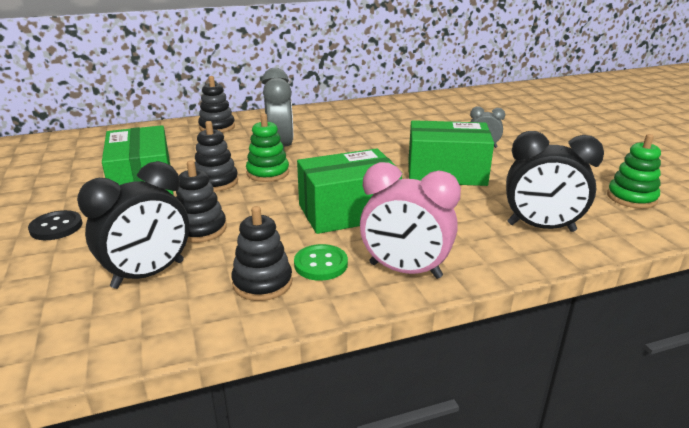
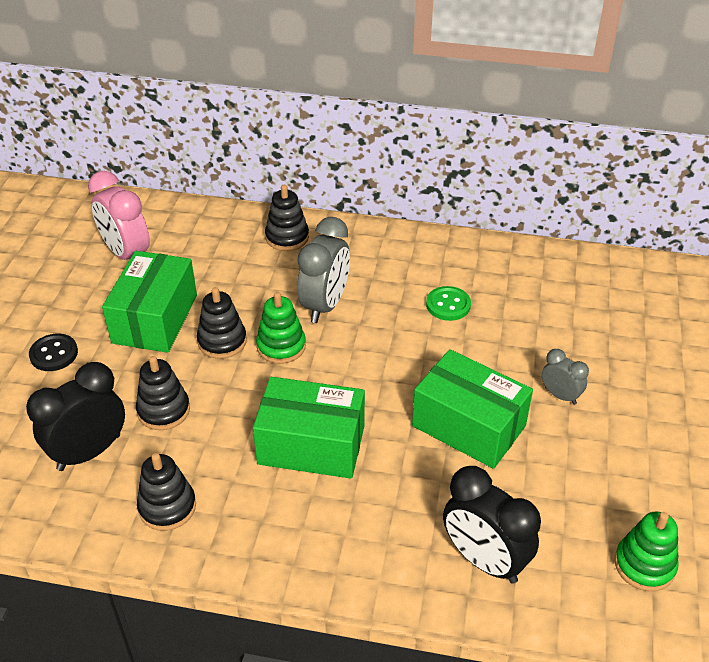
camera: 30 degrees right, 15 degrees up
black clock [77,161,189,289] -> black clock turned 150 degrees clockwise [26,362,125,471]
green button [294,244,348,281] -> green button moved to [426,286,471,321]
pink clock [360,162,461,279] -> pink clock moved to [88,171,150,260]

